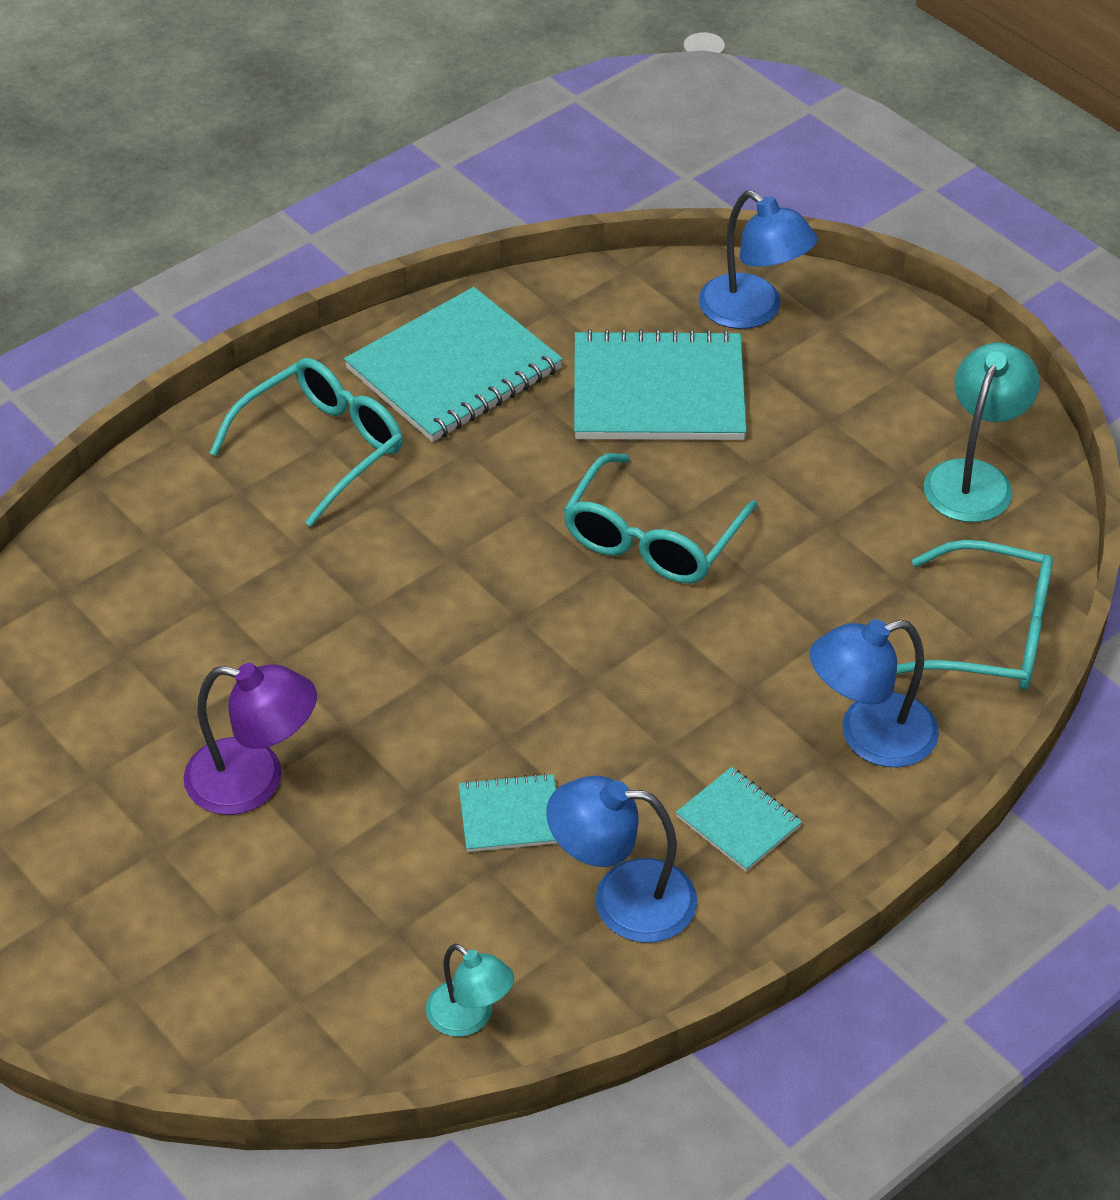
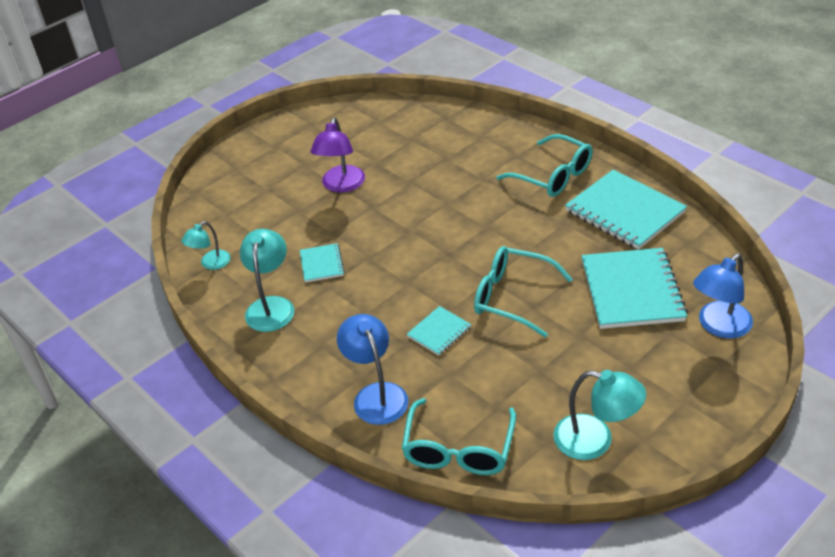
camera: 90 degrees right, 5 degrees down
blue lamp [546,776,697,943] -> turquoise lamp [240,229,294,332]
turquoise notebook [676,767,802,872] -> turquoise notebook moved to [407,306,471,356]

